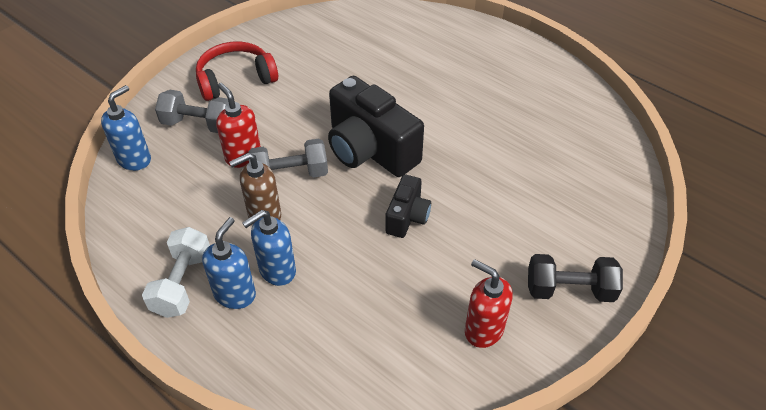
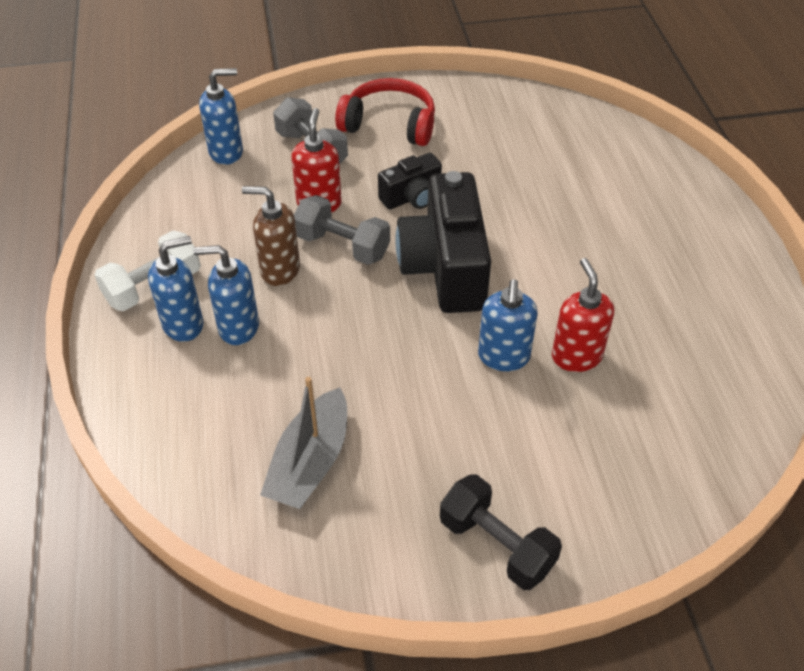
camera: 40 degrees right, 0 degrees up
black camera [385,175,431,238] -> black camera moved to [378,153,442,209]
red soap dispenser [465,259,513,348] -> red soap dispenser moved to [552,258,614,372]
none -> grey boat [260,377,347,509]
none -> blue soap dispenser [478,279,538,371]

